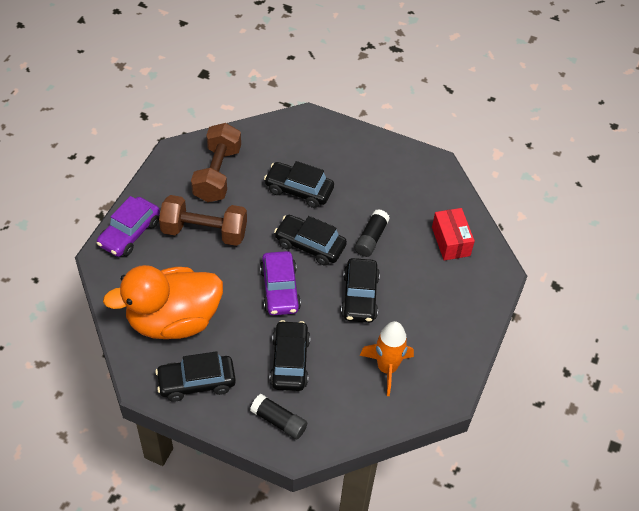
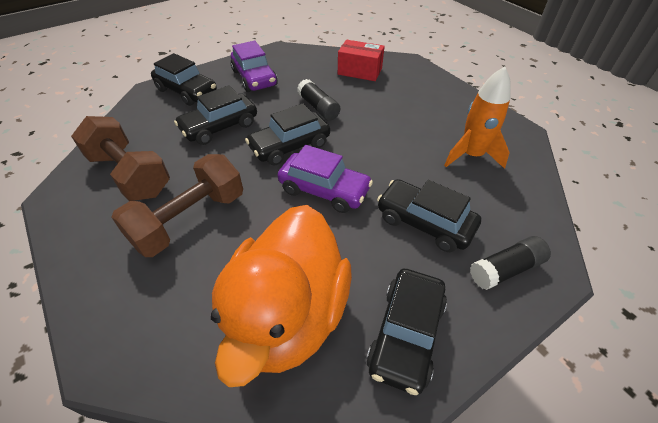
camera: 55 degrees left, 5 degrees down
purple car [97,196,160,257] -> purple car moved to [231,41,278,92]
black car [341,258,380,323] -> black car moved to [151,53,217,106]

